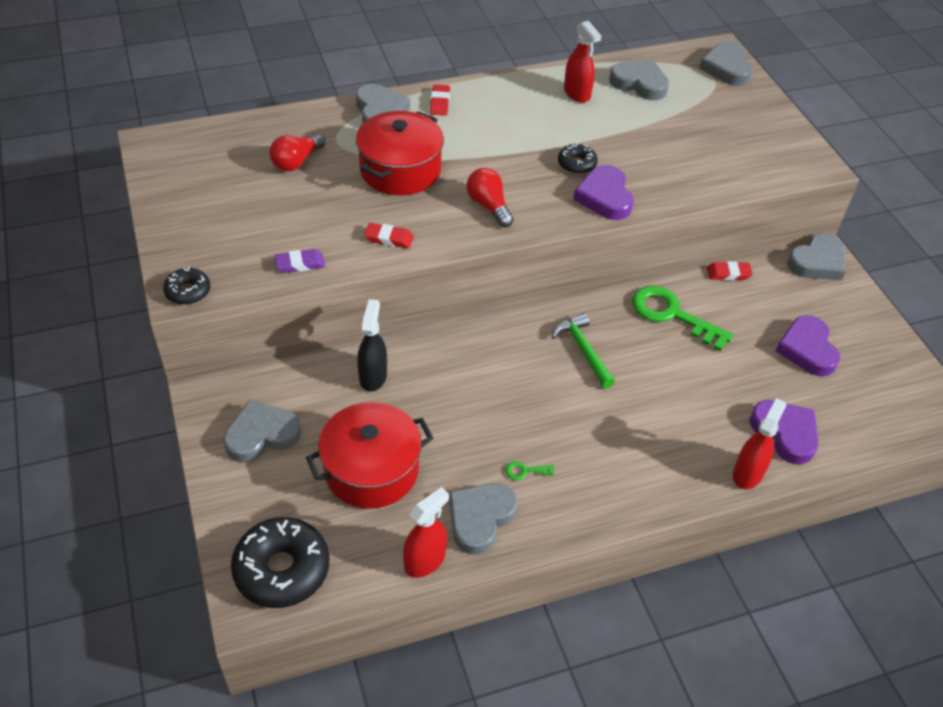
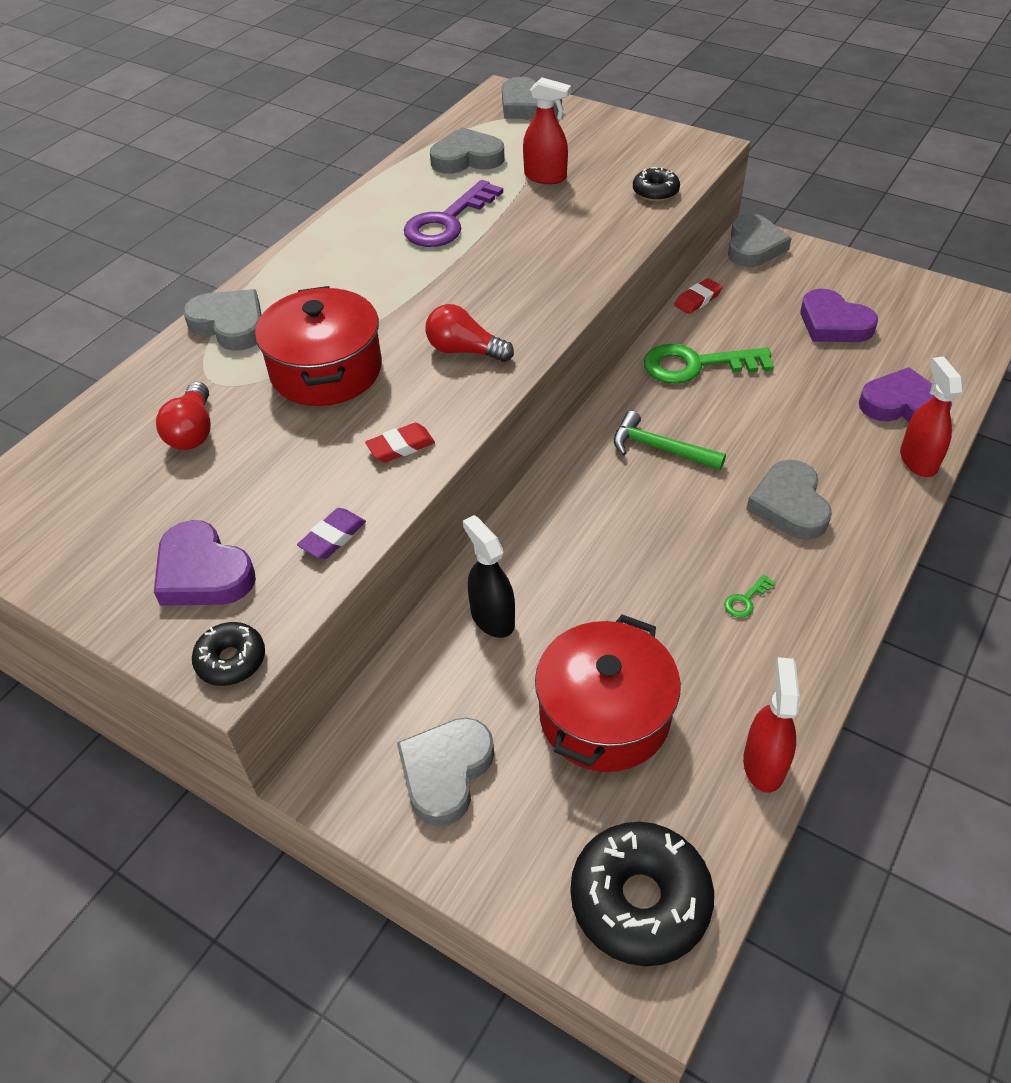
camera: 35 degrees left, 0 degrees up
red eraser [430,85,450,116] -> none
grey heart [449,483,518,555] -> grey heart moved to [746,460,832,540]
black donut [558,143,598,174] -> black donut moved to [633,167,680,201]
red spray bottle [564,21,601,103] -> red spray bottle moved to [523,78,571,184]
purple heart [573,165,634,220] -> purple heart moved to [154,520,256,606]
none -> purple key [404,180,503,247]

